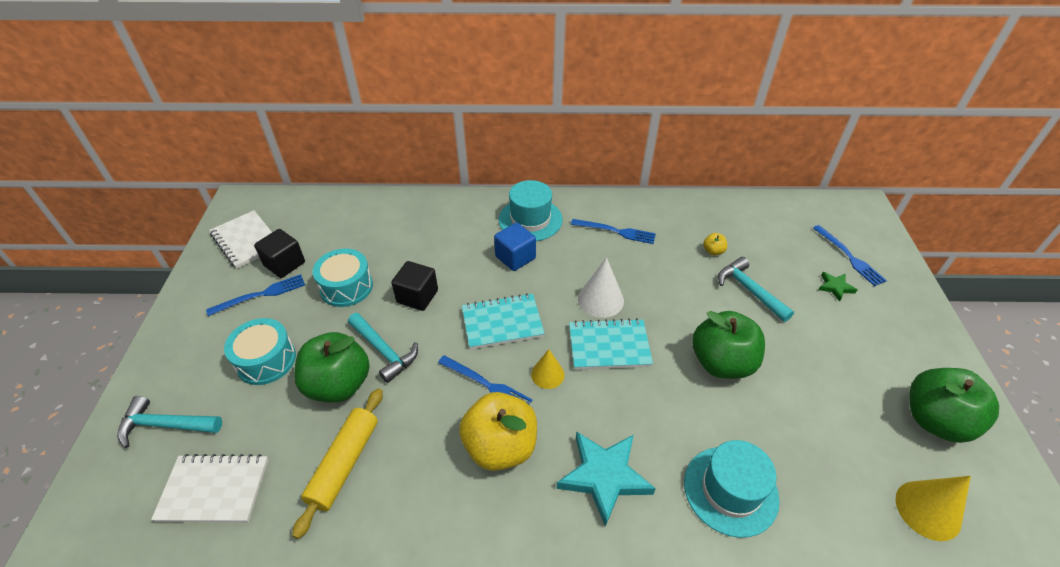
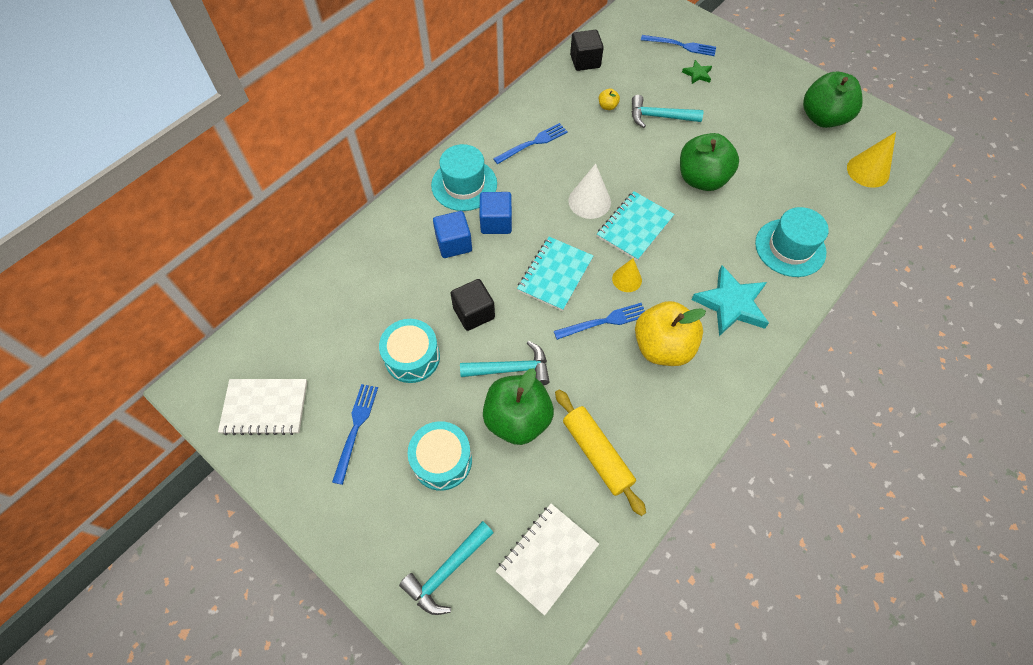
camera: 50 degrees left, 15 degrees up
black cube [254,229,305,278] -> black cube moved to [570,30,604,71]
none -> blue cube [433,211,472,258]

